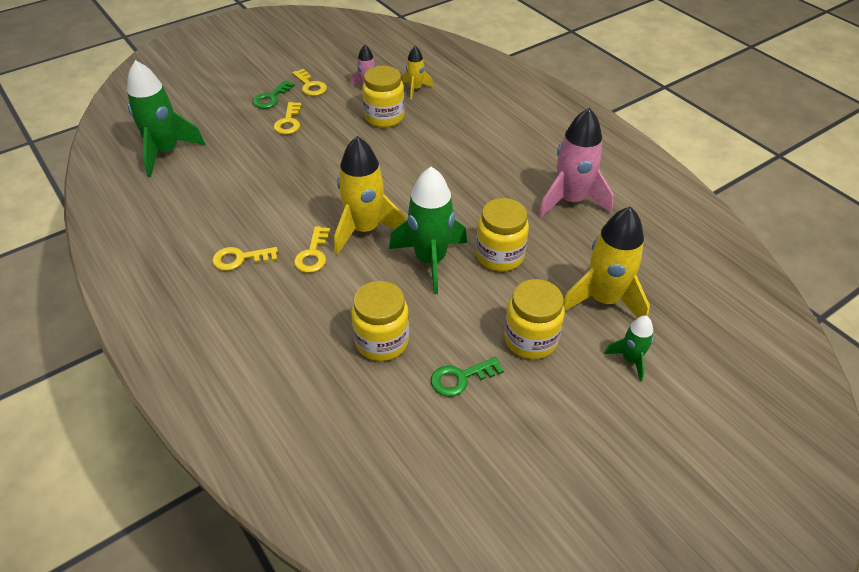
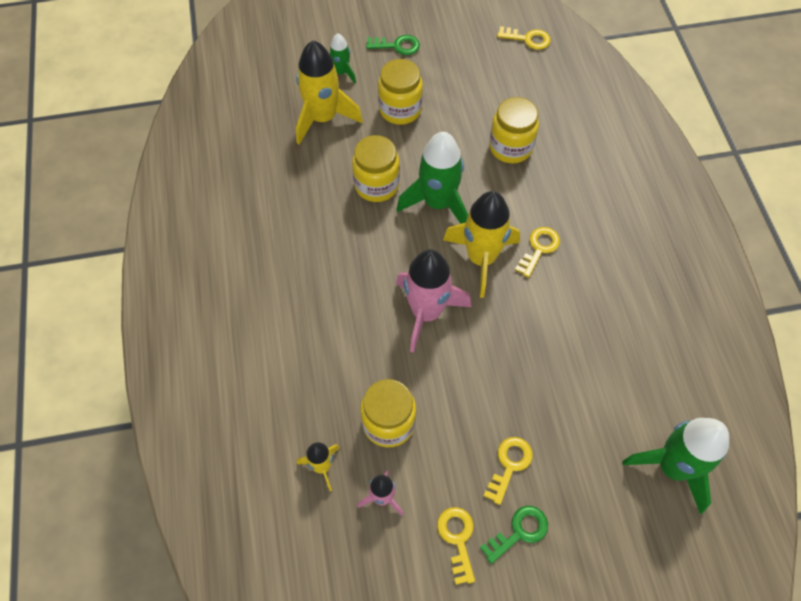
camera: 155 degrees left, 15 degrees up
yellow key [212,247,278,271] -> yellow key moved to [497,26,551,50]
green key [431,357,504,397] -> green key moved to [366,35,420,55]
pink rocket [538,108,613,218] -> pink rocket moved to [396,250,471,353]

